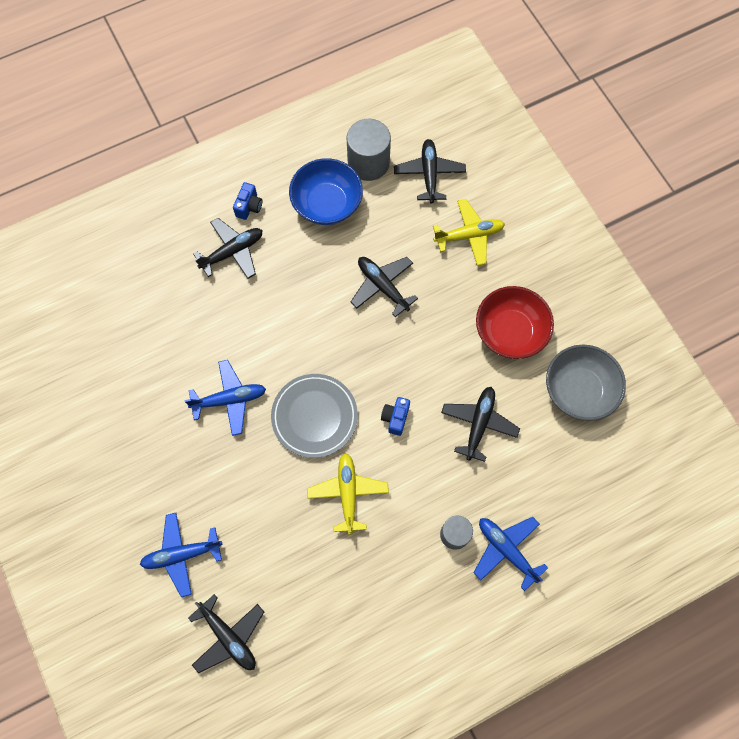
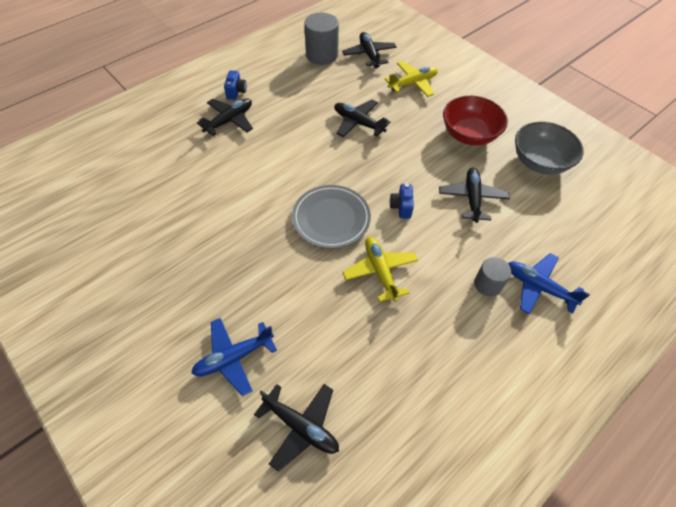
camera: 15 degrees left, 15 degrees down
blue plane [184,360,266,436] -> none
blue bowl [289,158,363,225] -> none

